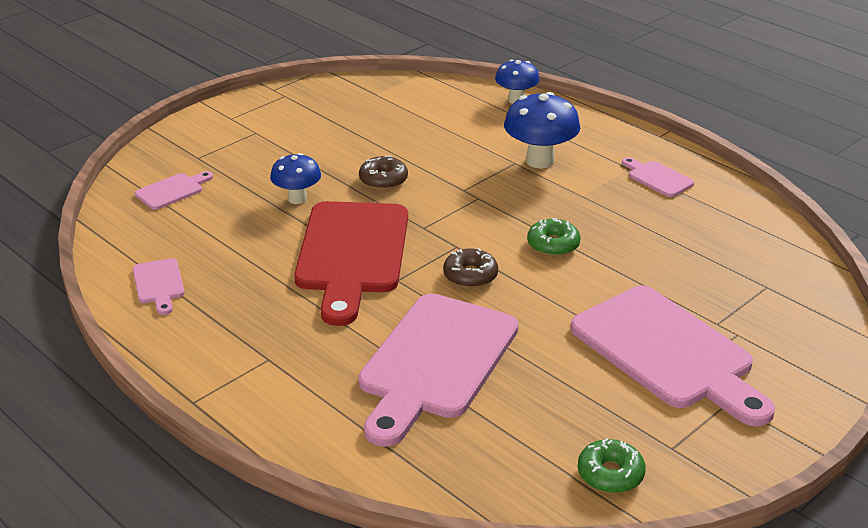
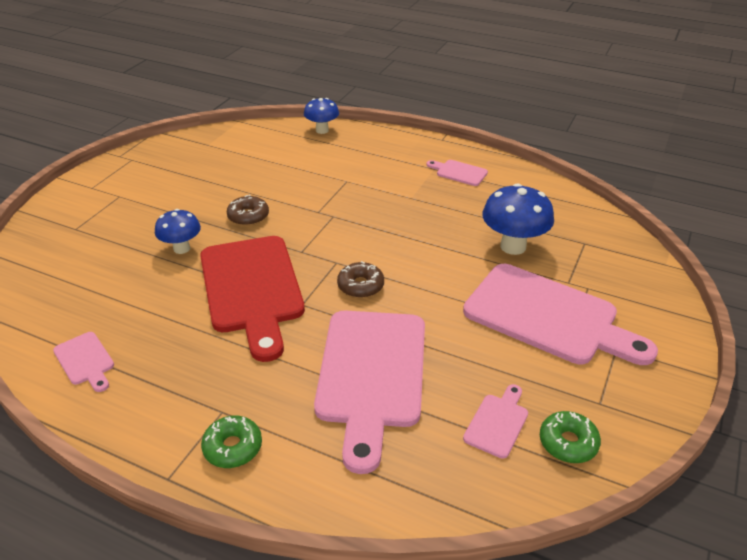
camera: 20 degrees left, 5 degrees up
pink cutting board [135,171,213,210] -> pink cutting board moved to [463,384,528,459]
blue mushroom [504,92,580,169] -> blue mushroom moved to [482,183,554,255]
green donut [527,218,581,256] -> green donut moved to [201,416,262,468]

